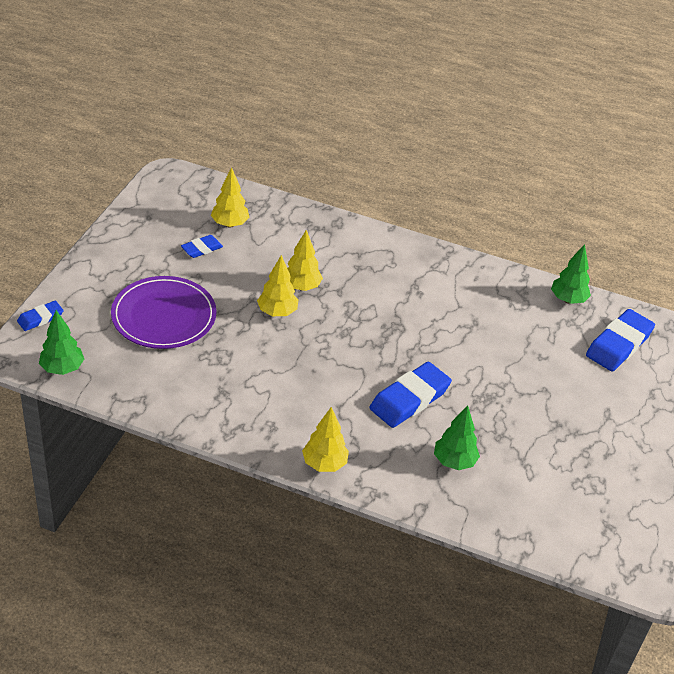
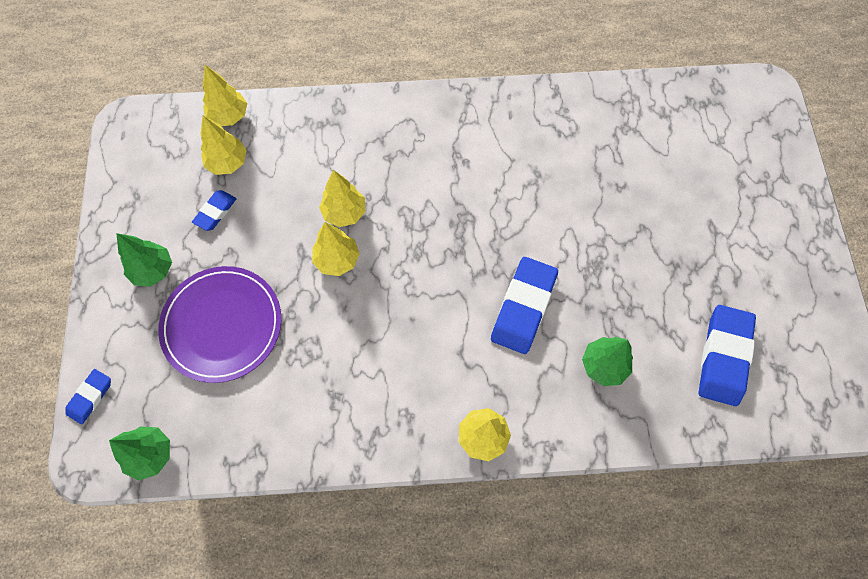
camera: 20 degrees left, 25 degrees up
green tree [551,244,591,304] -> green tree moved to [116,233,172,287]
blue eraser [586,309,655,371] -> blue eraser moved to [698,305,756,406]
none -> yellow tree [203,65,247,126]

